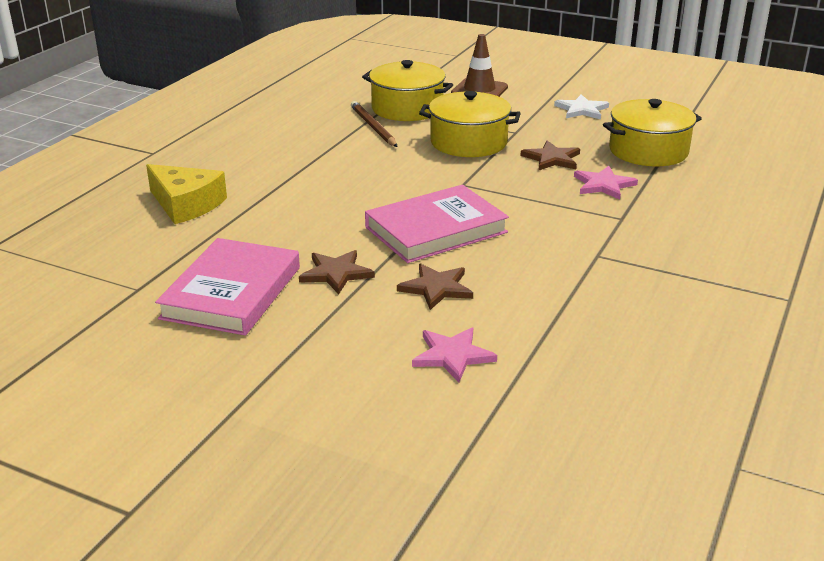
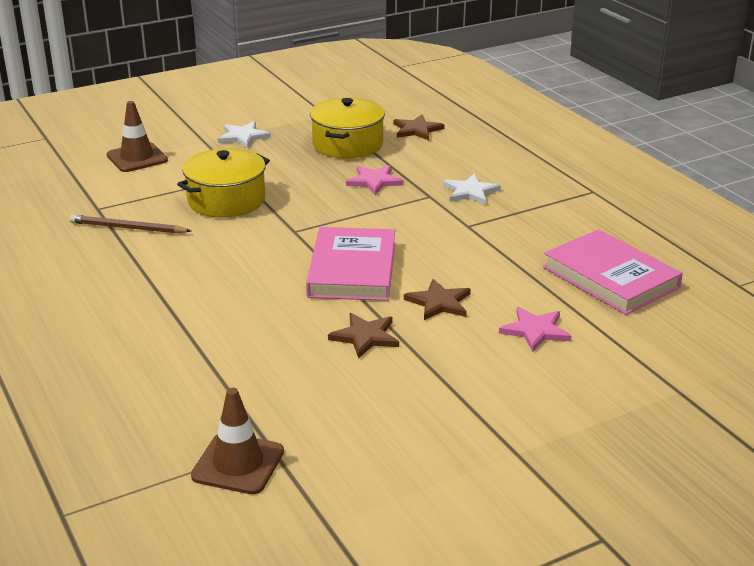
camera: 55 degrees left, 0 degrees up
yellow cheese [146,164,227,224] -> none
pink book [155,238,300,336] -> pink book moved to [543,229,683,315]
yellow pot [362,60,453,121] -> none
brown star [521,141,580,171] -> brown star moved to [393,115,445,141]
none -> brown traffic cone [191,388,284,494]
none -> white star [443,174,501,205]

